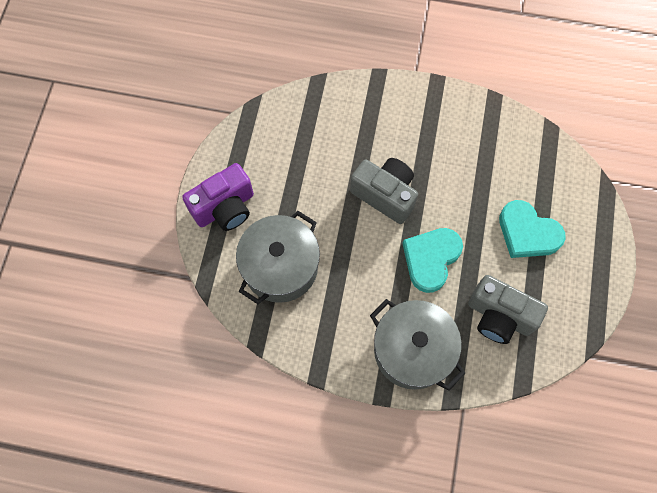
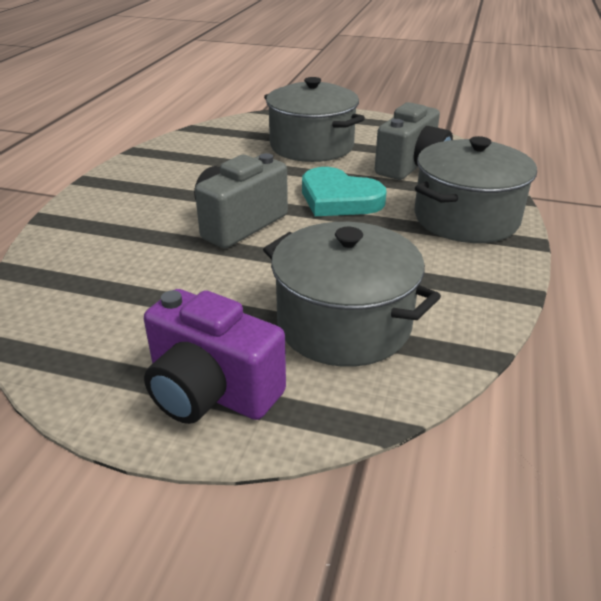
camera: 85 degrees left, 35 degrees down
purple camera [182,163,254,231] -> purple camera turned 150 degrees clockwise [144,289,286,424]
turquoise heart [499,200,566,258] -> grey pot [264,77,365,162]

